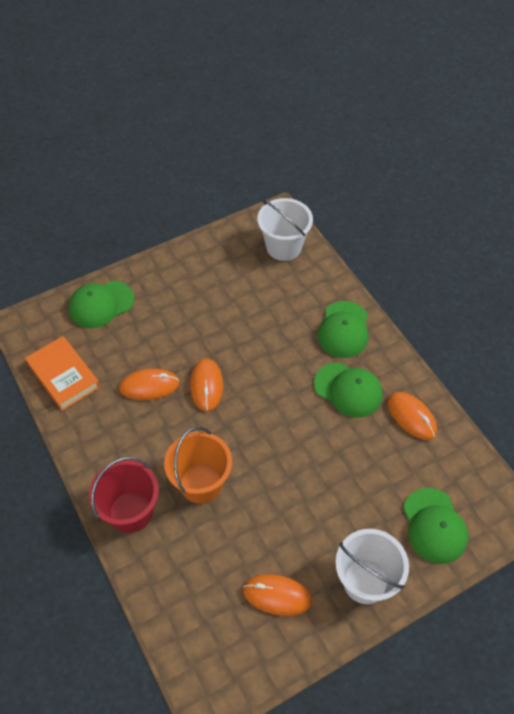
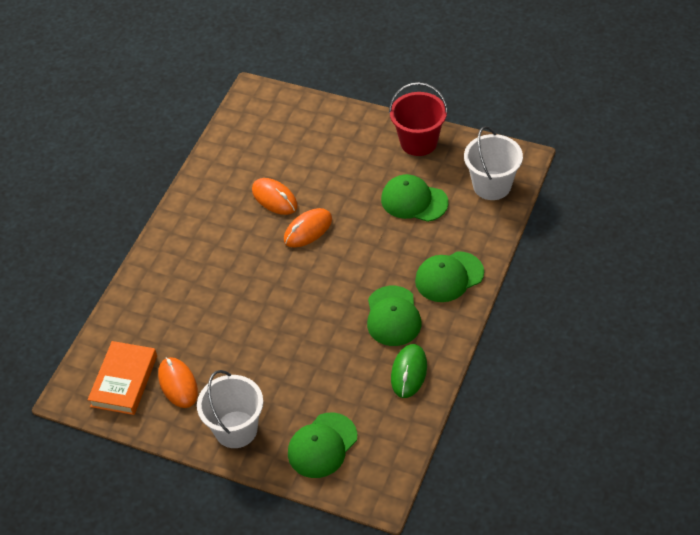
camera: 55 degrees right, 5 degrees down
orange book [25,336,100,411] -> orange book moved to [88,341,157,415]
green cap [69,281,134,328] -> green cap moved to [381,174,448,222]
red bucket [89,457,159,533] -> red bucket moved to [389,82,448,156]
orange bucket [164,427,232,504] -> none
orange mouse [387,392,437,440] -> green mouse [391,344,427,398]

